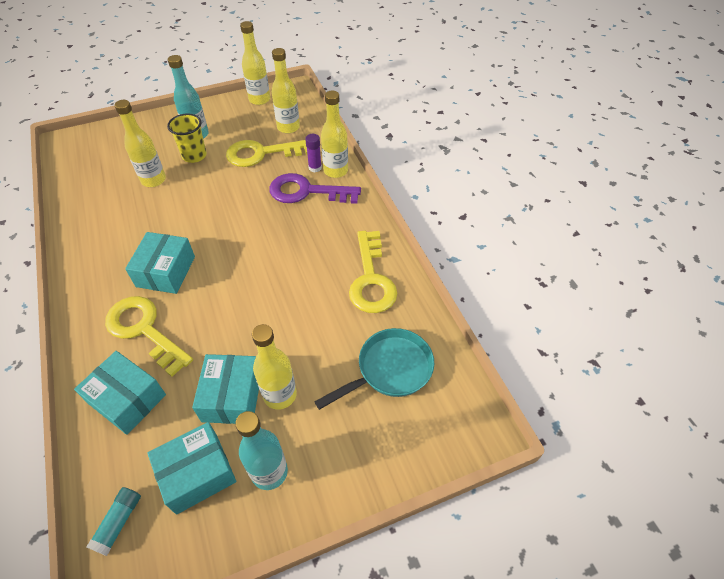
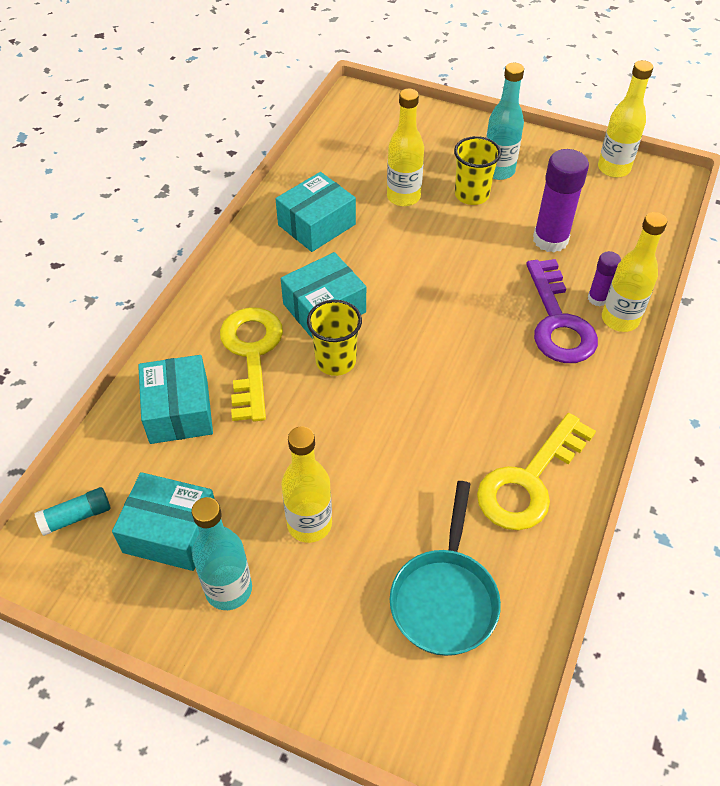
camera: 45 degrees right, 0 degrees up
turquoise box [192,354,259,424] -> turquoise box moved to [275,172,356,252]
yellow key [226,140,307,167] -> purple glue stick [533,149,589,252]
purple key [270,173,361,204] -> purple key turned 150 degrees counterclockwise [526,259,598,363]
yellow bottle [272,48,300,134] -> none
turquoise pan [314,328,434,410] -> turquoise pan turned 90 degrees clockwise [390,481,501,656]
none -> yellow cup [307,300,362,376]

